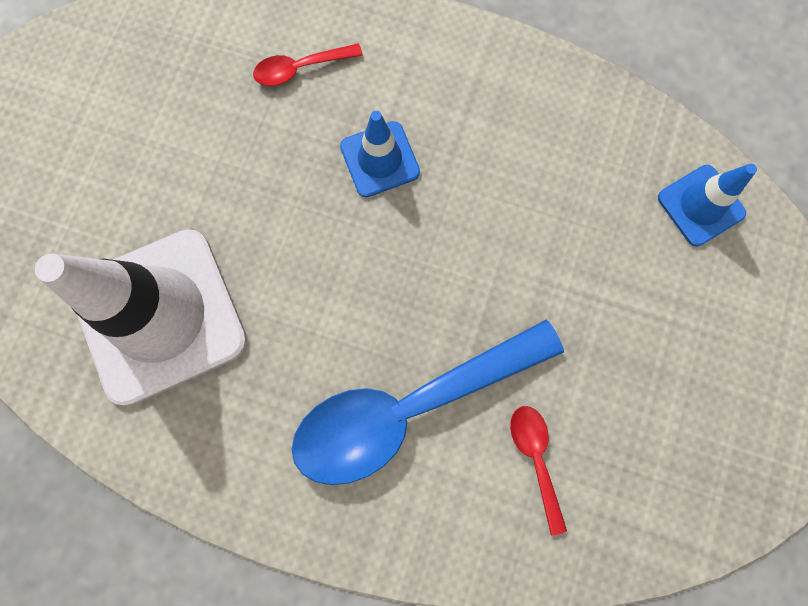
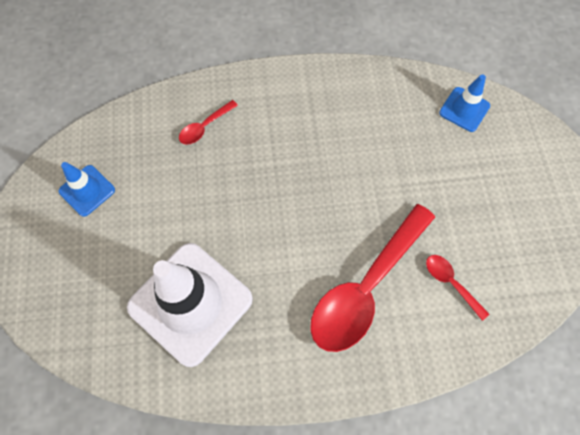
camera: 25 degrees left, 10 degrees down
blue spoon [291,320,564,485] -> red spoon [310,204,435,352]
blue traffic cone [340,111,420,197] -> blue traffic cone moved to [59,162,115,217]

